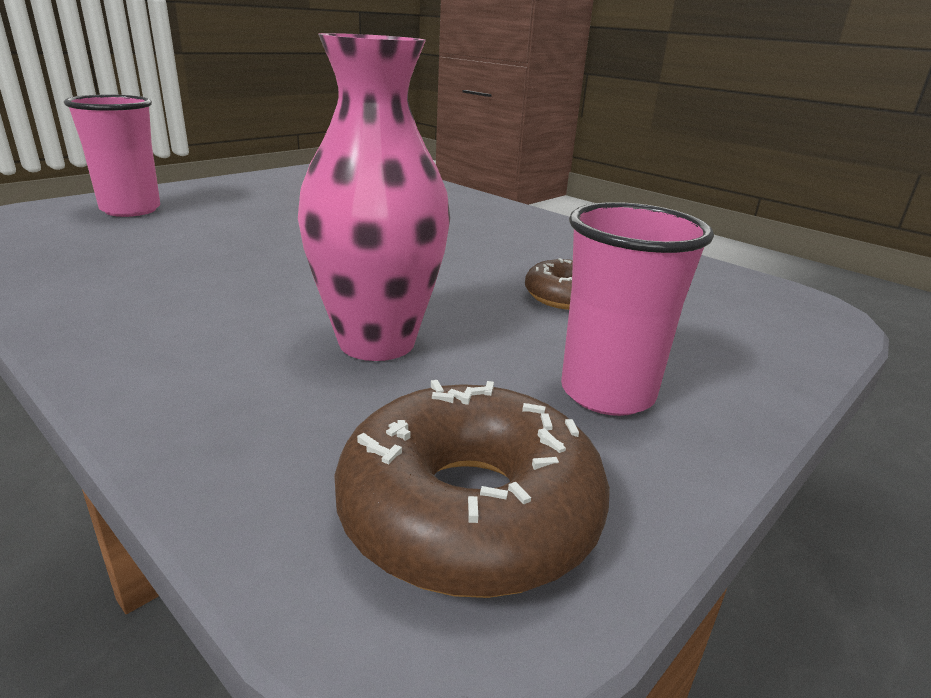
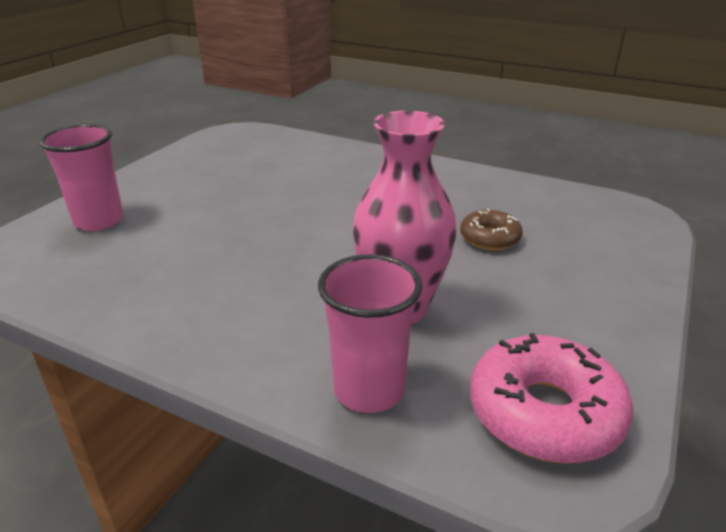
camera: 15 degrees left, 5 degrees up
brown donut [334,380,610,598] -> pink donut [470,333,633,464]
pink cup [561,202,714,416] -> pink cup moved to [318,254,423,413]

